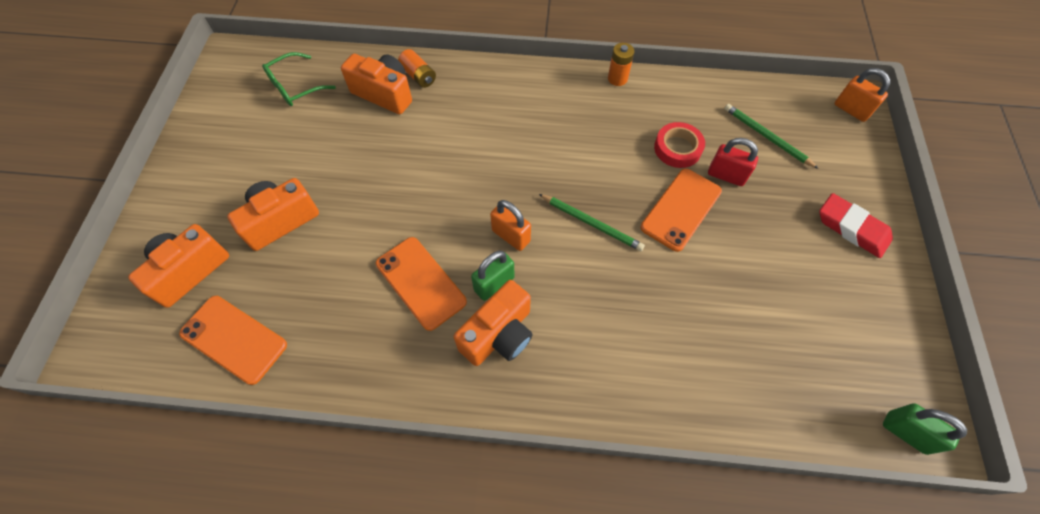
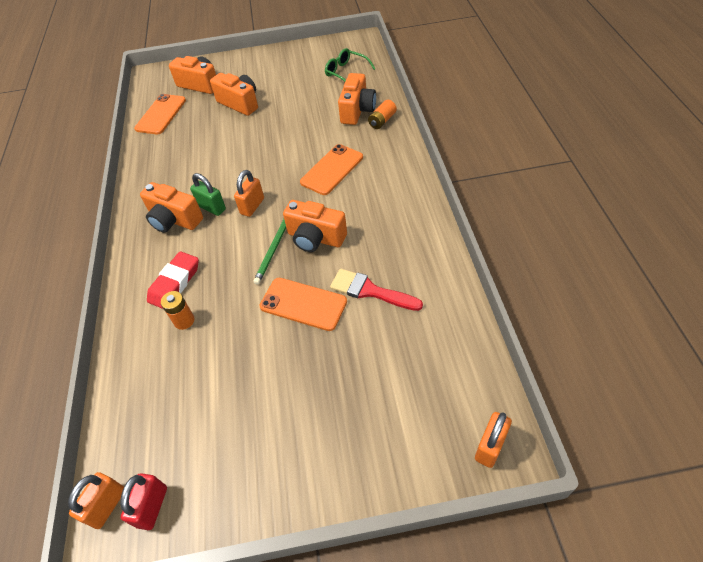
camera: 80 degrees right, 10 degrees down
orange phone [376,237,467,331] -> orange phone moved to [300,144,363,195]
orange battery [608,43,635,86] -> orange battery moved to [161,291,195,330]
red tape [654,122,705,168] -> red brush [330,269,423,311]
red padlock [708,138,758,186] -> red padlock moved to [120,473,167,530]
green pencil [724,104,819,169] -> none
red eraser [819,193,893,258] -> red eraser moved to [147,251,199,309]
green padlock [883,403,967,455] -> orange padlock [68,472,124,529]
none -> orange camera [283,200,347,252]

